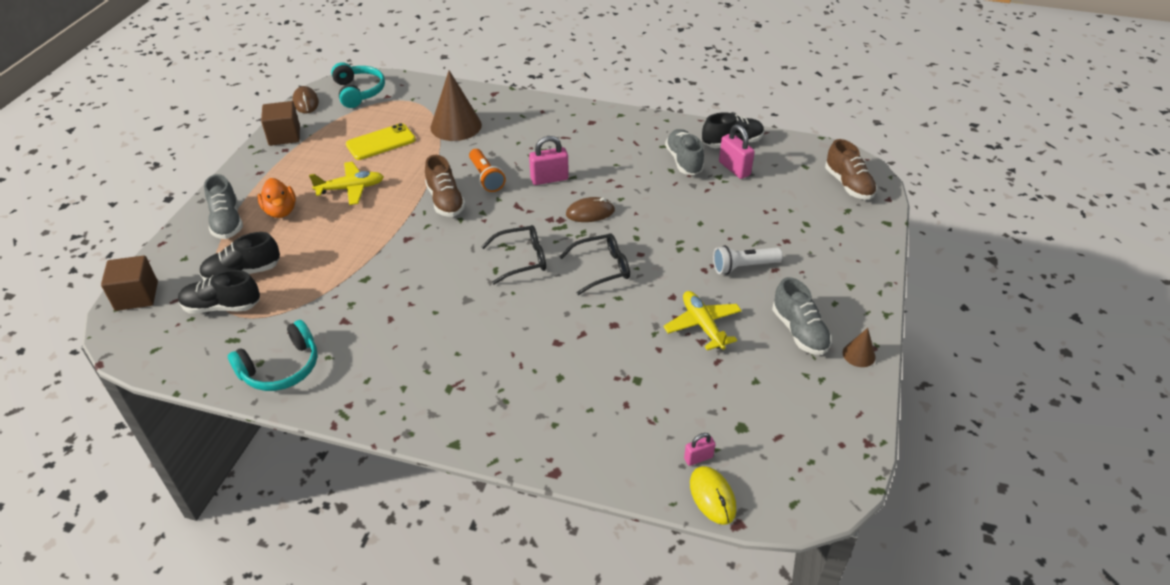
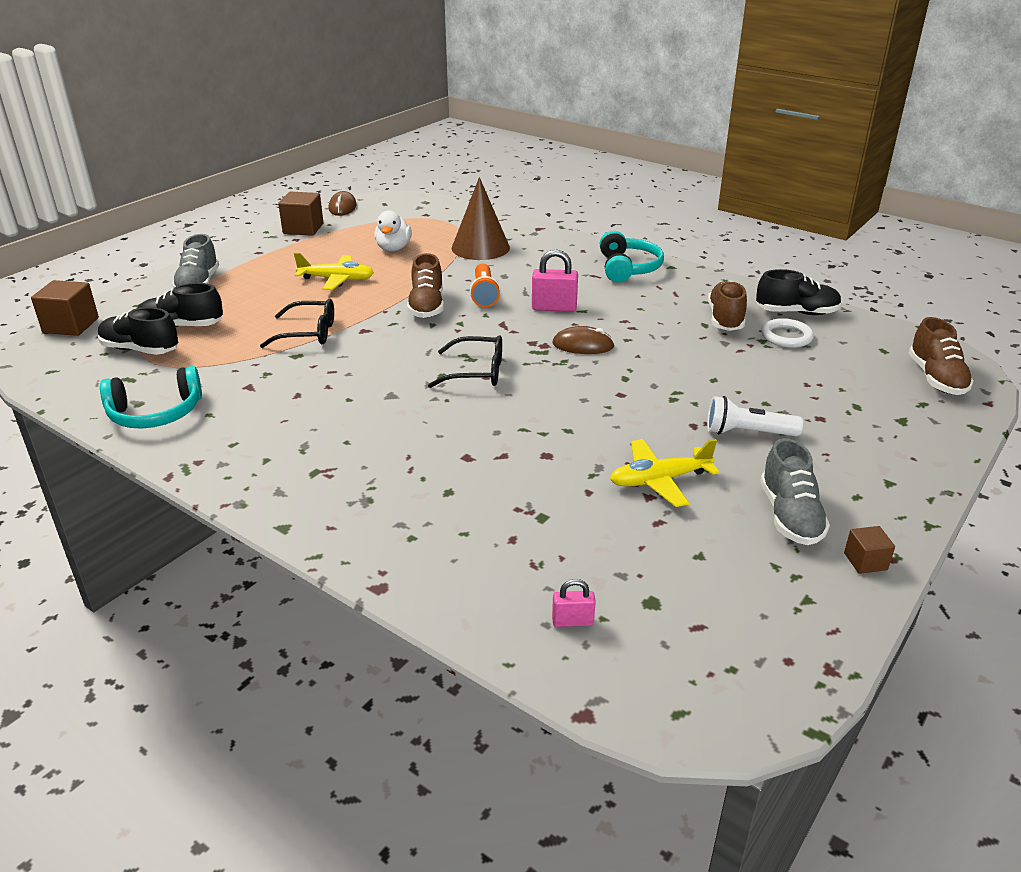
camera: 20 degrees right, 10 degrees down
orange duck [257,178,296,218] -> none
turquoise headphones [331,62,385,108] -> turquoise headphones moved to [600,231,664,283]
yellow phone [346,123,416,160] -> white duck [374,210,412,252]
black glasses [560,233,630,295] -> black glasses moved to [260,299,334,348]
yellow plane [663,291,742,350] -> yellow plane turned 105 degrees counterclockwise [610,439,719,507]
grey shoe [665,129,704,175] -> brown shoe [708,281,747,331]
yellow mouse [690,466,736,525] -> none
pink padlock [719,124,755,179] -> white ring [761,318,814,348]
brown cone [843,328,876,367] -> brown cube [844,526,895,574]

